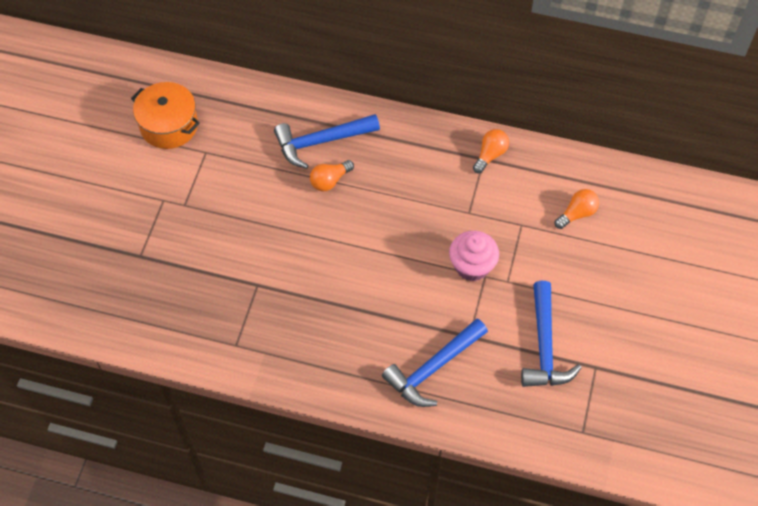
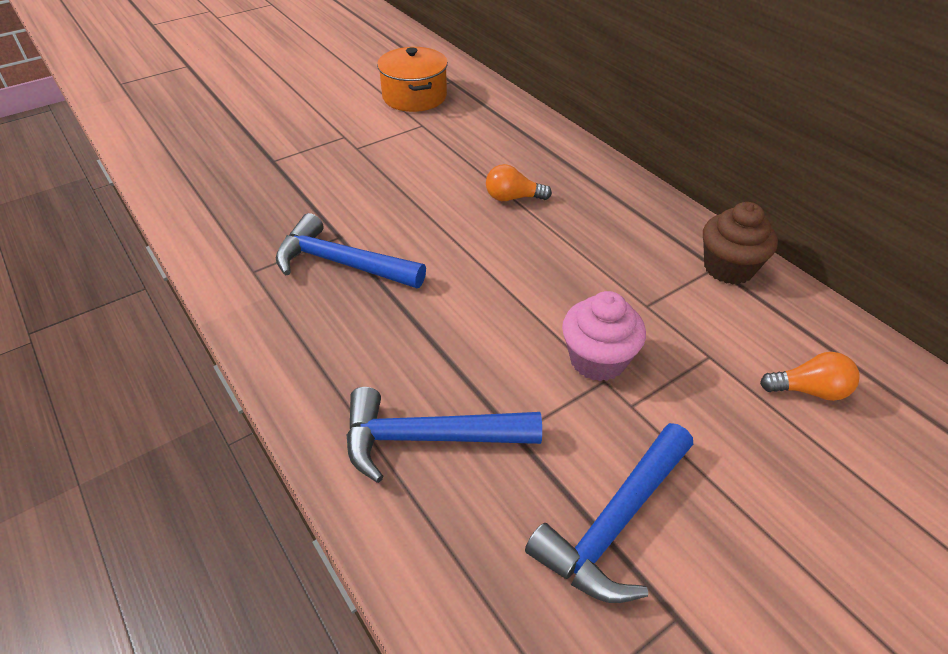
camera: 40 degrees right, 15 degrees down
blue hammer [274,114,380,169] -> blue hammer moved to [276,213,426,288]
orange light bulb [473,129,509,173] -> brown cupcake [703,202,778,284]

